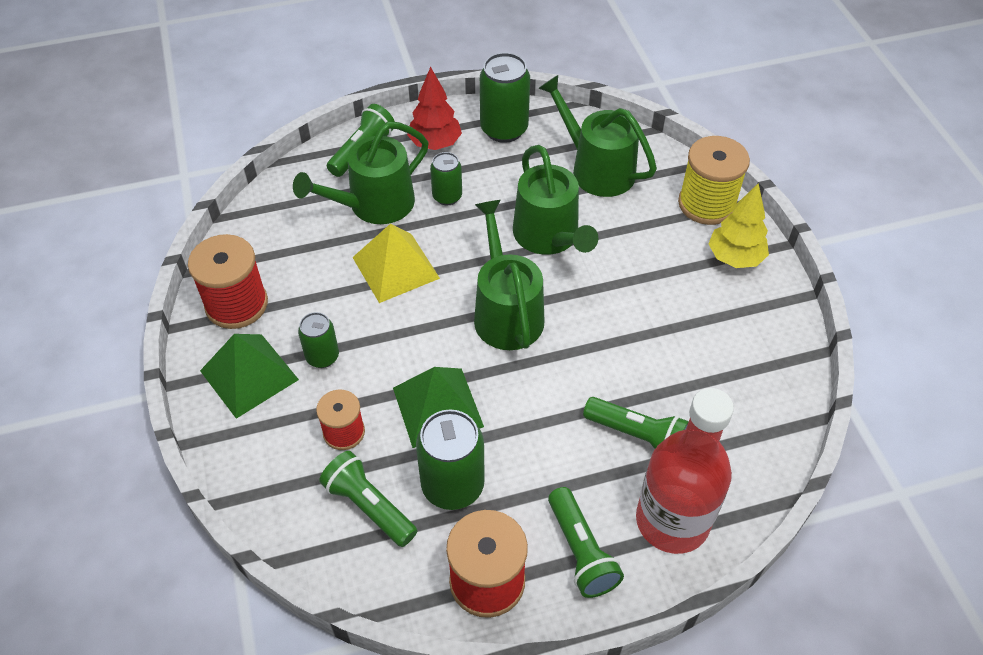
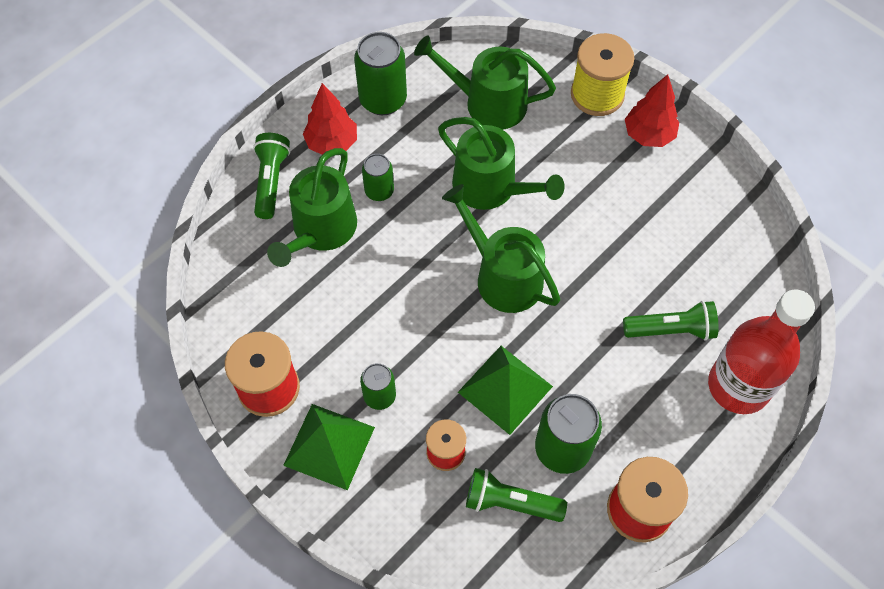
camera: 30 degrees left, 10 degrees up
yellow pyramid [352,224,440,303] -> none
green flashlight [548,487,624,598] -> none
yellow tree [708,183,769,268] -> red tree [625,74,679,147]

